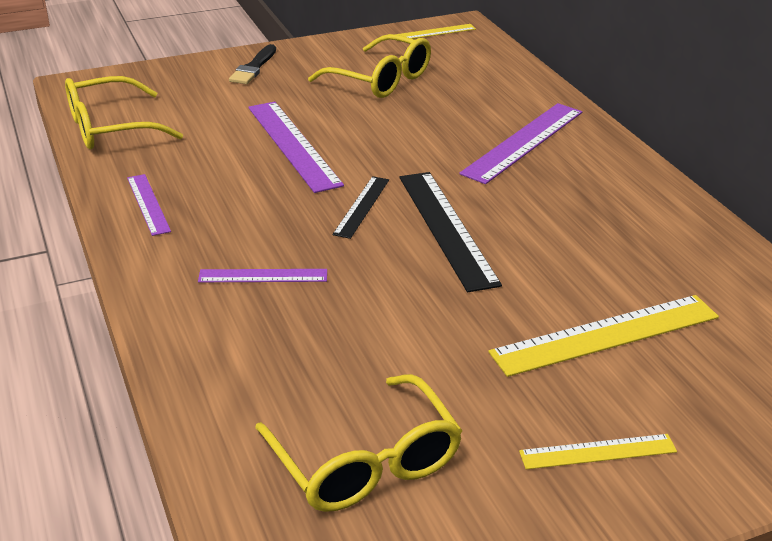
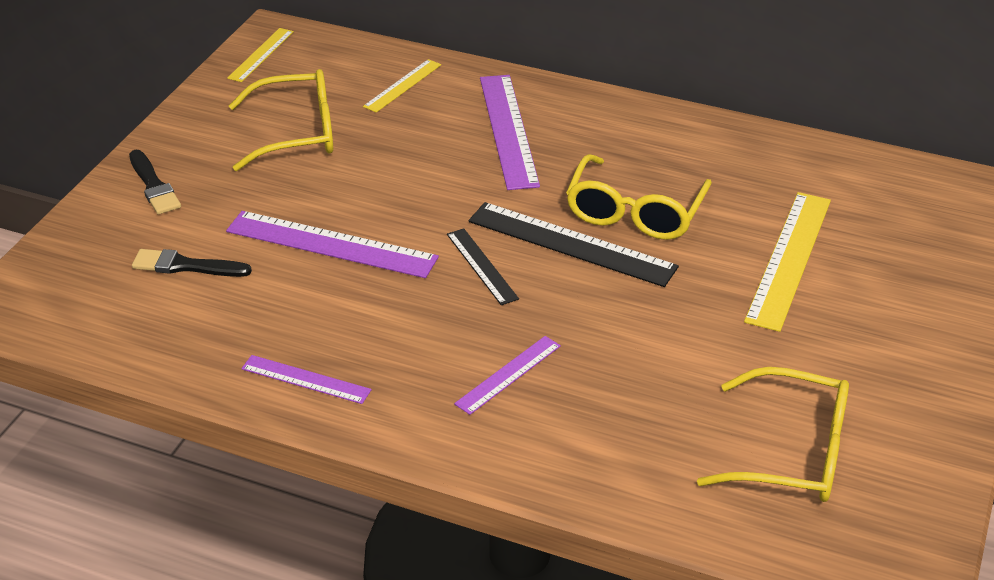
camera: 45 degrees left, 5 degrees up
yellow glasses [65,76,183,149] -> yellow glasses moved to [566,154,712,240]
yellow ruler [519,434,677,469] -> yellow ruler moved to [363,59,441,113]
none -> black brush [132,249,252,277]

